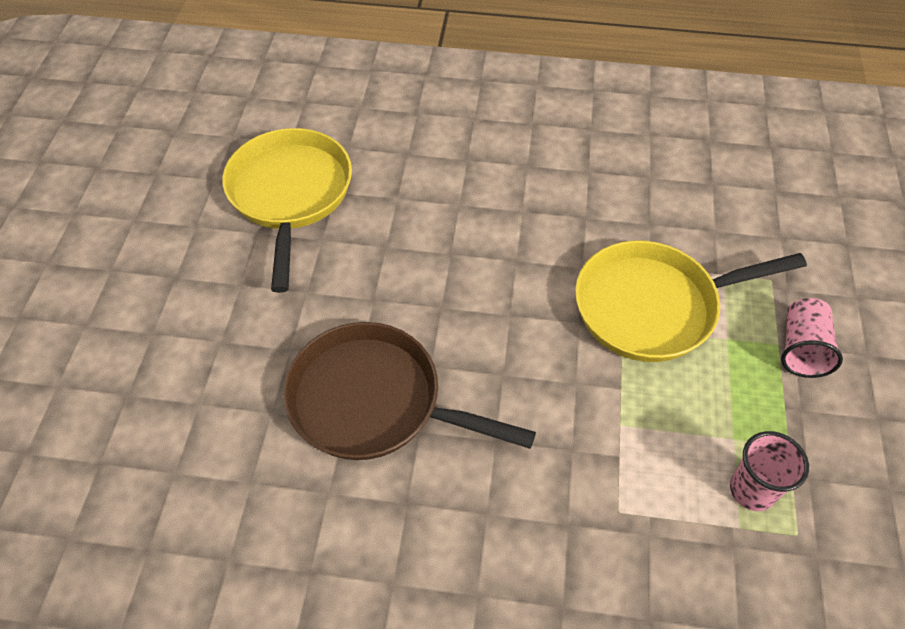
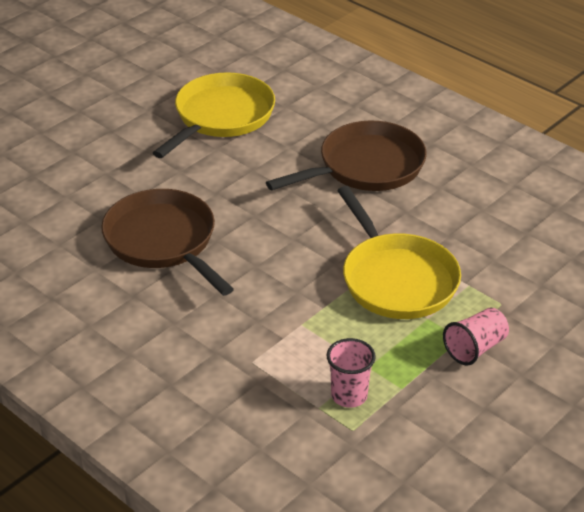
camera: 35 degrees right, 15 degrees down
yellow pan [575,240,807,362] -> yellow pan turned 135 degrees counterclockwise [337,186,461,319]
none -> brown pan [266,120,427,191]

